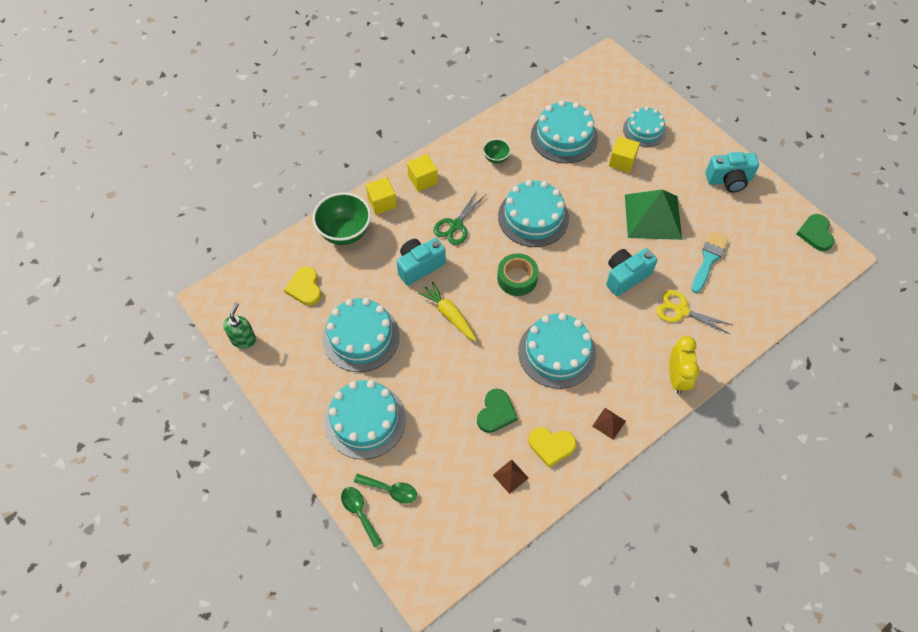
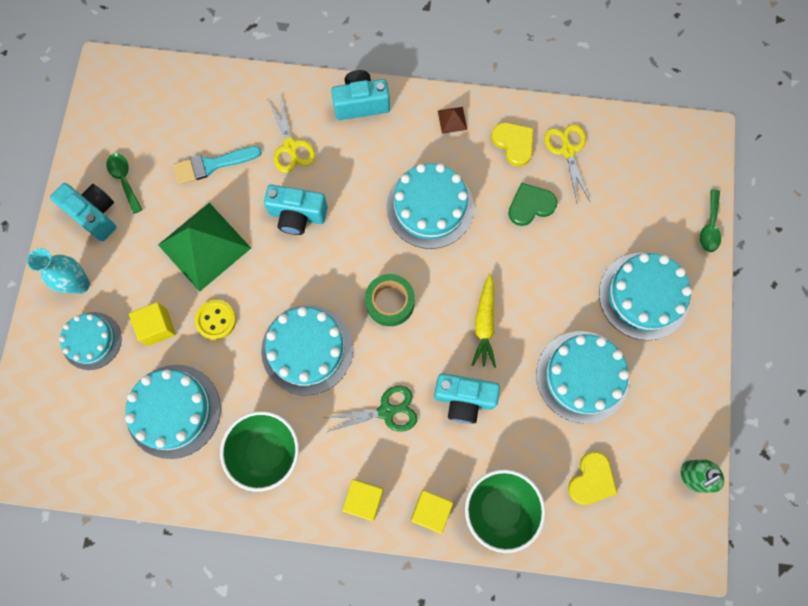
camera: 135 degrees left, 15 degrees up
green spoon [354,474,417,504] -> green spoon moved to [106,153,142,214]
green bowl [483,139,511,164] -> green bowl [220,411,299,492], size x1.96
brown pyramid [493,459,528,494] -> yellow scissors [544,124,590,202]
yellow clock [669,336,700,394] -> turquoise camera [331,70,390,120]
green heart [797,214,834,251] -> none
none -> turquoise vase [27,248,90,294]
none -> yellow button [195,300,236,340]

